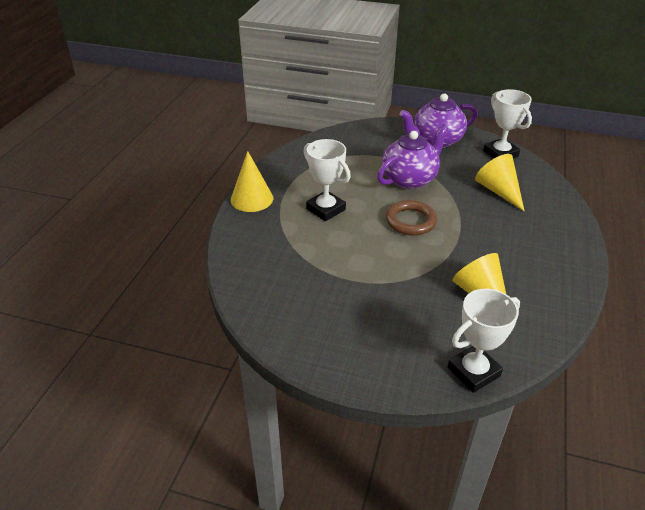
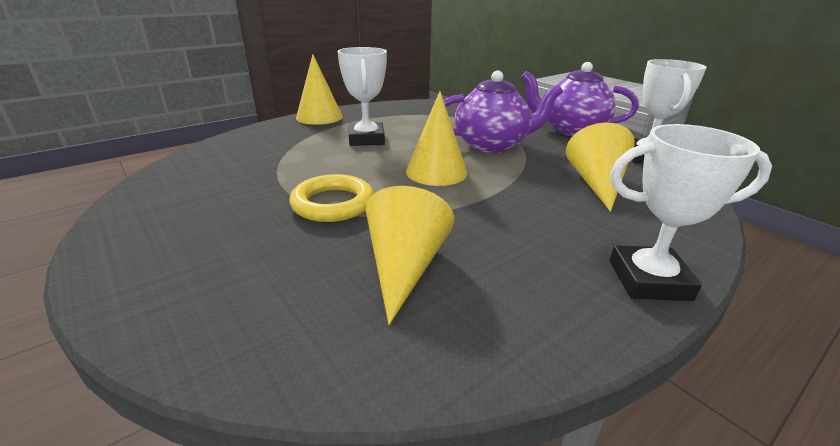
camera: 35 degrees right, 10 degrees down
brown ring [386,200,437,236] -> yellow cone [406,91,467,186]
white trophy [448,289,520,393] -> white trophy moved to [610,124,772,301]
none -> yellow ring [289,174,374,222]

